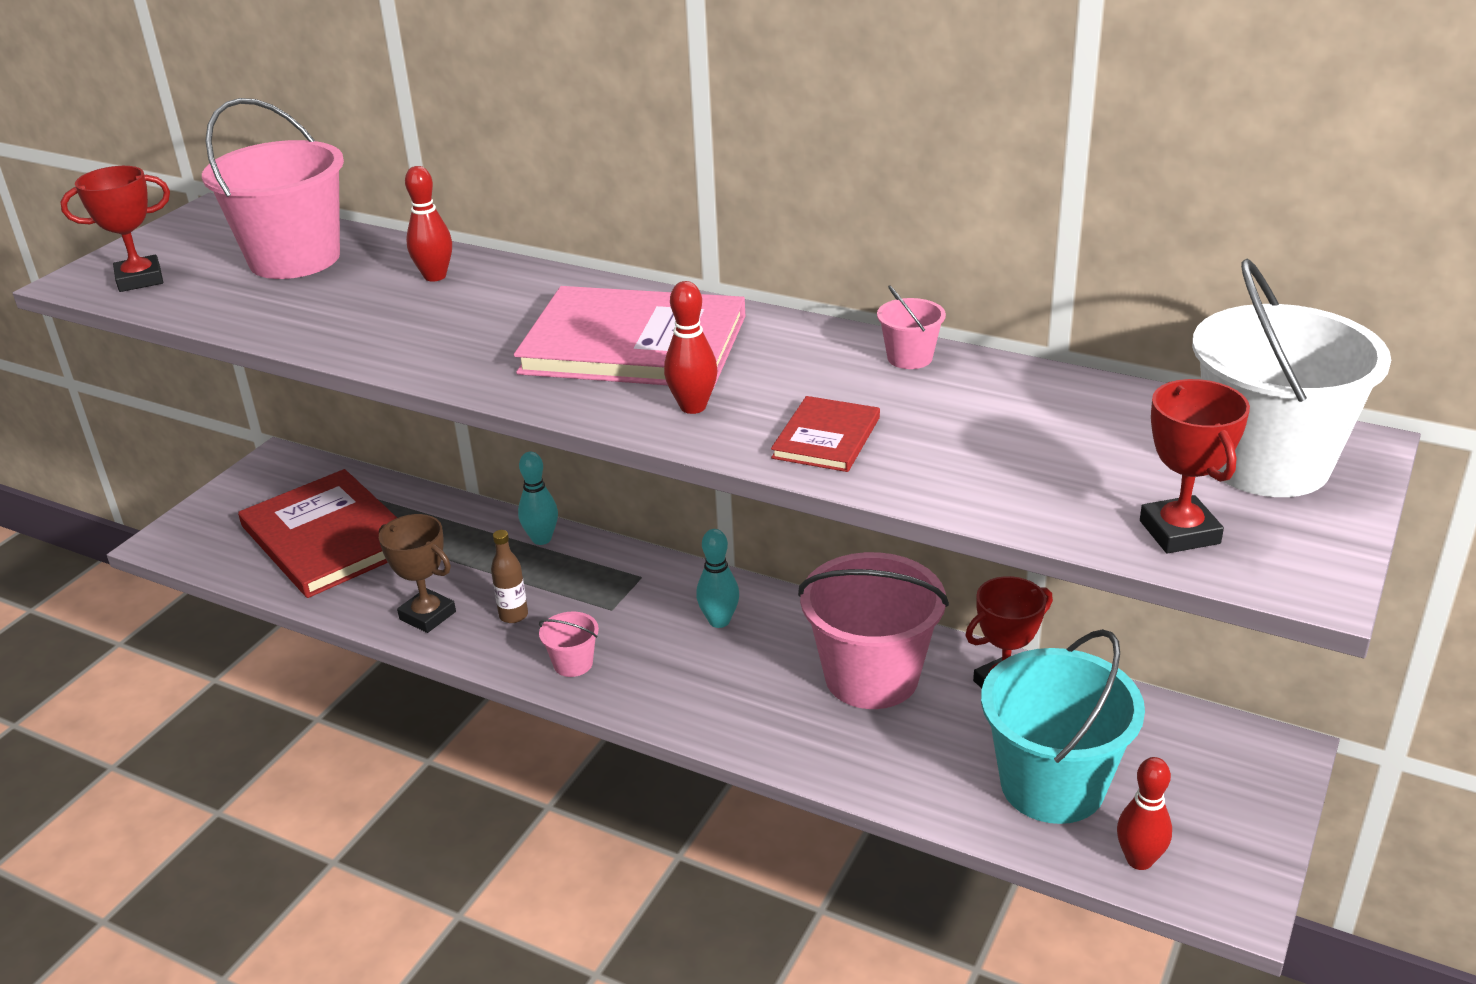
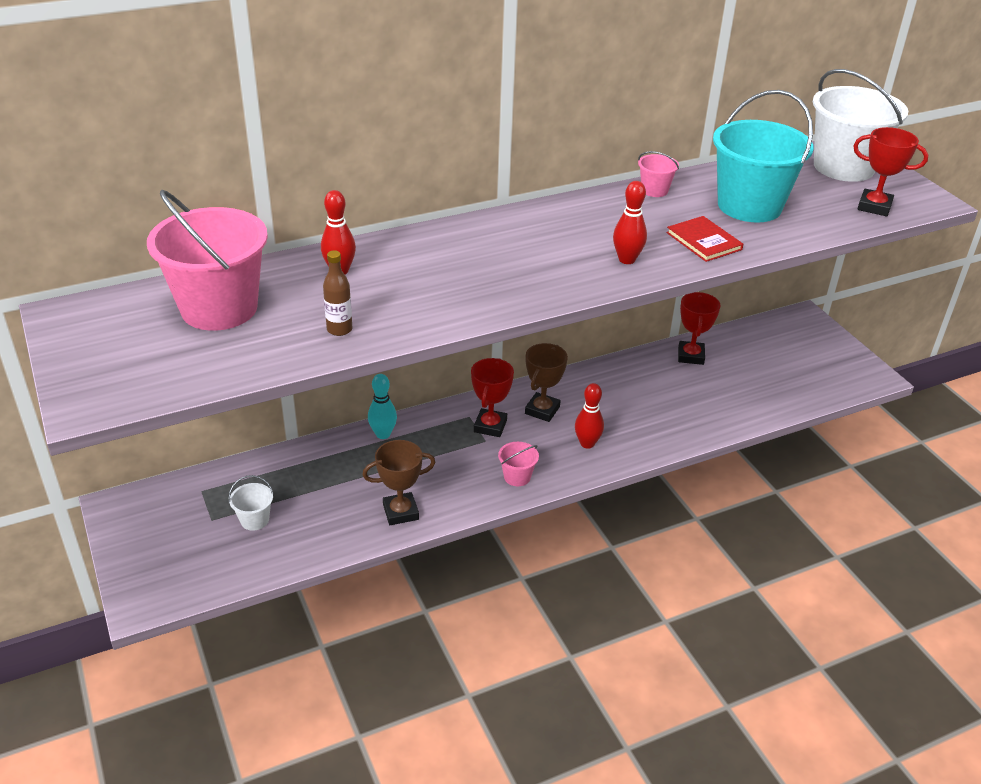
camera: 55 degrees left, 5 degrees up
red trophy [61,166,170,292] -> red trophy moved to [471,358,514,437]
red book [238,469,397,598] -> white bucket [228,475,273,531]
brown bottle [491,530,528,623] -> brown bottle moved to [323,250,352,336]
pink book [514,286,746,387] -> none
turquoise bowling pin [696,529,739,628] -> brown trophy [525,343,568,422]
pink bucket [798,552,949,709] -> none
turquoise bucket [981,629,1145,824] -> turquoise bucket moved to [713,90,814,223]
red bowling pin [1117,757,1172,870] -> red bowling pin moved to [575,383,604,449]

